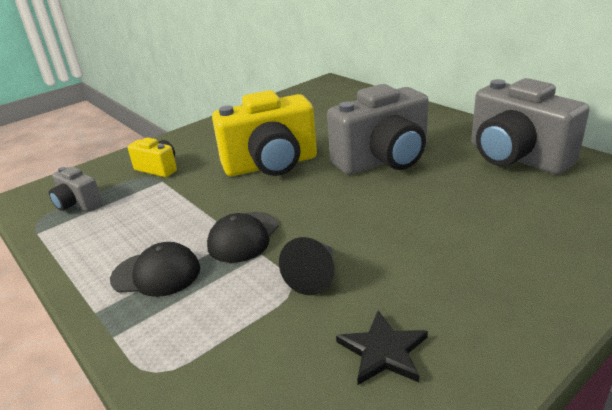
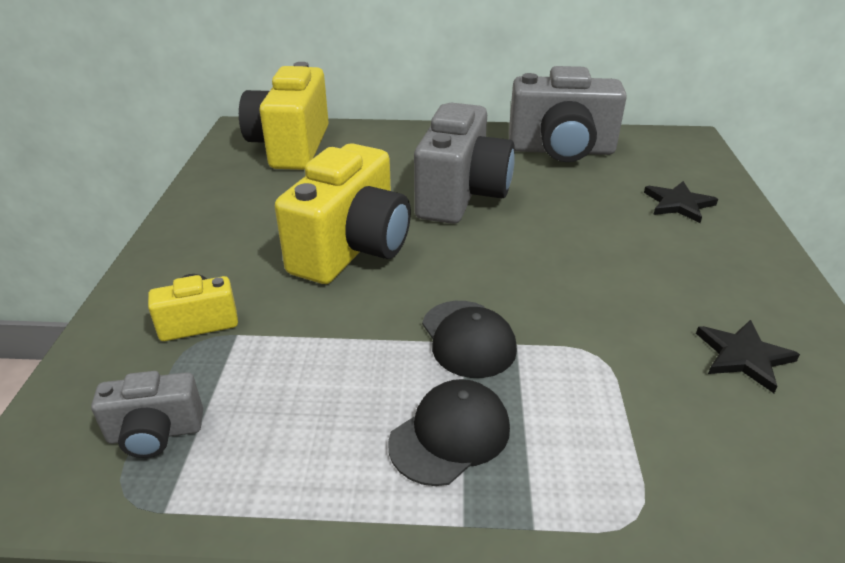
camera: 50 degrees left, 5 degrees up
black cone [279,237,335,295] -> none
none -> yellow camera [239,62,329,170]
none -> black star [644,181,718,223]

